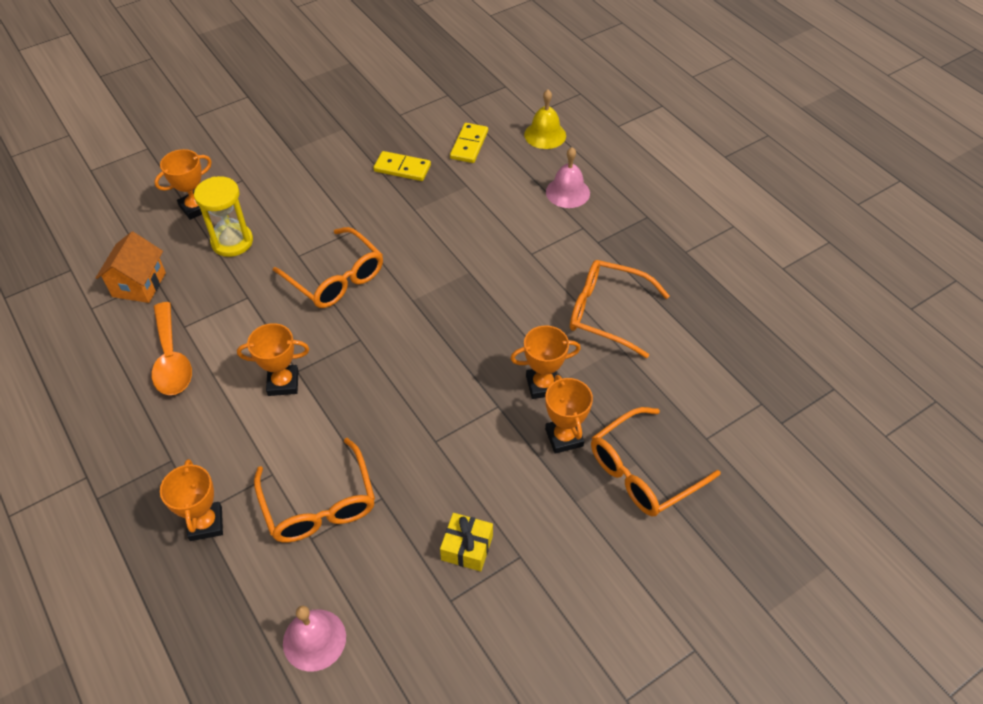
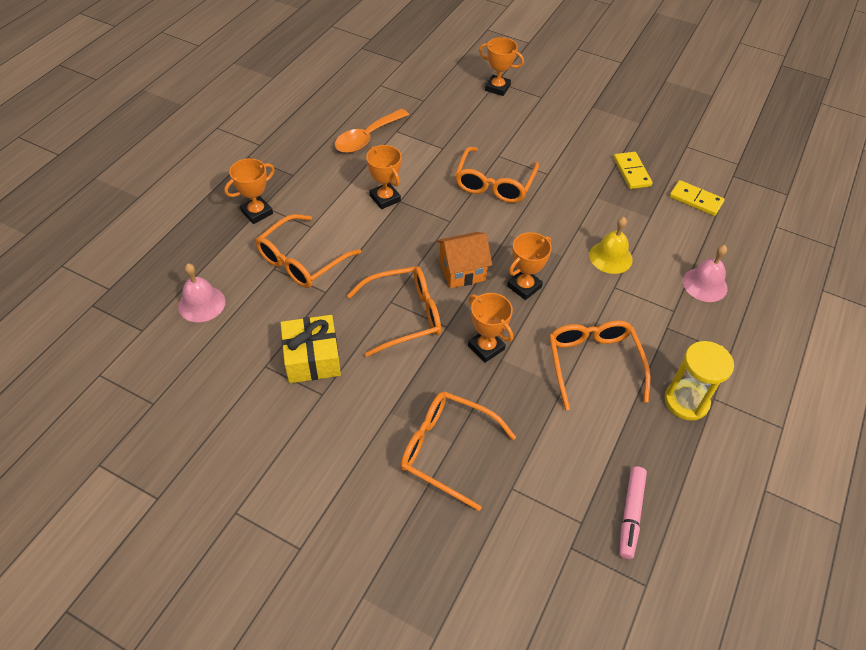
camera: 60 degrees right, 0 degrees up
orange house [96,232,166,303] -> orange house moved to [436,232,492,288]
yellow hourglass [194,176,253,257] -> yellow hourglass moved to [664,341,734,421]
yellow gift [440,513,493,572] -> yellow gift [281,315,341,383], size x1.52
yellow domino [450,123,488,163] -> yellow domino turned 45 degrees clockwise [669,180,725,216]
yellow bell [524,90,566,149] -> yellow bell moved to [589,217,633,274]
orange trophy [545,375,593,454] -> orange trophy moved to [507,232,552,300]
none -> orange glasses [347,266,441,357]
none -> pink marker [619,466,647,559]

